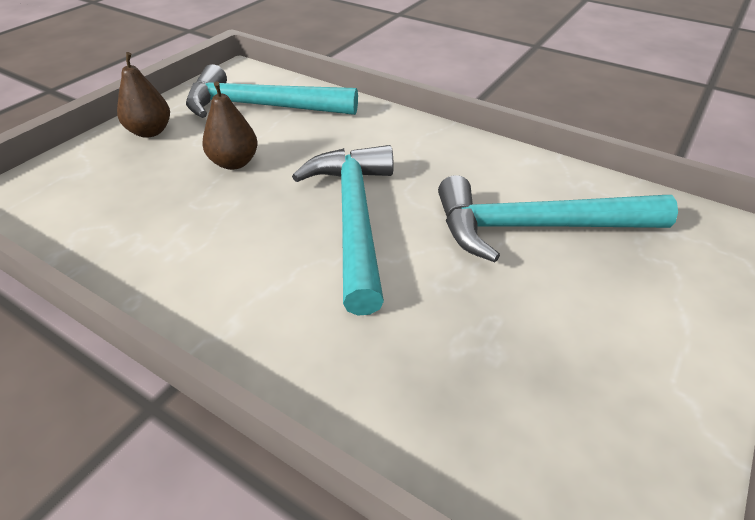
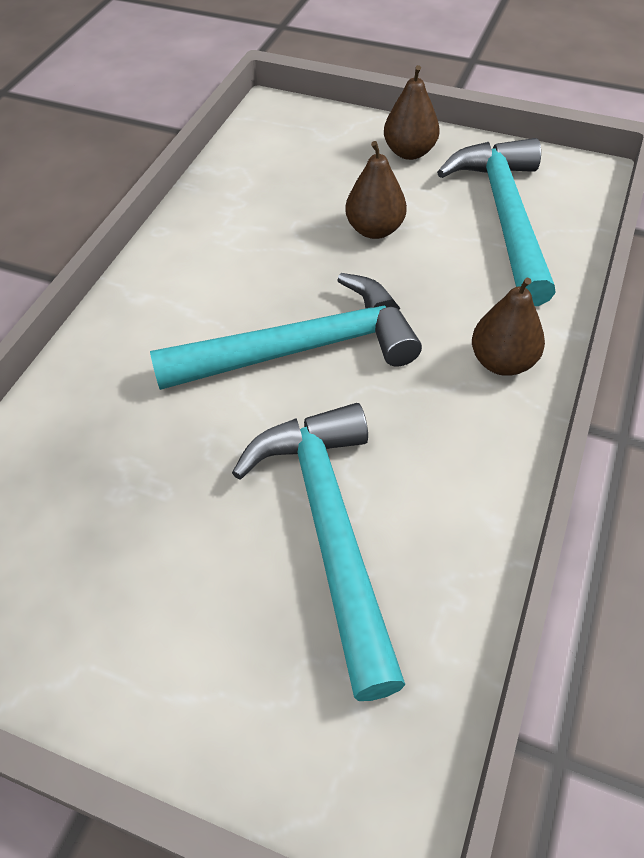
camera: 80 degrees right, 10 degrees up
none -> brown pear [472,278,545,376]

